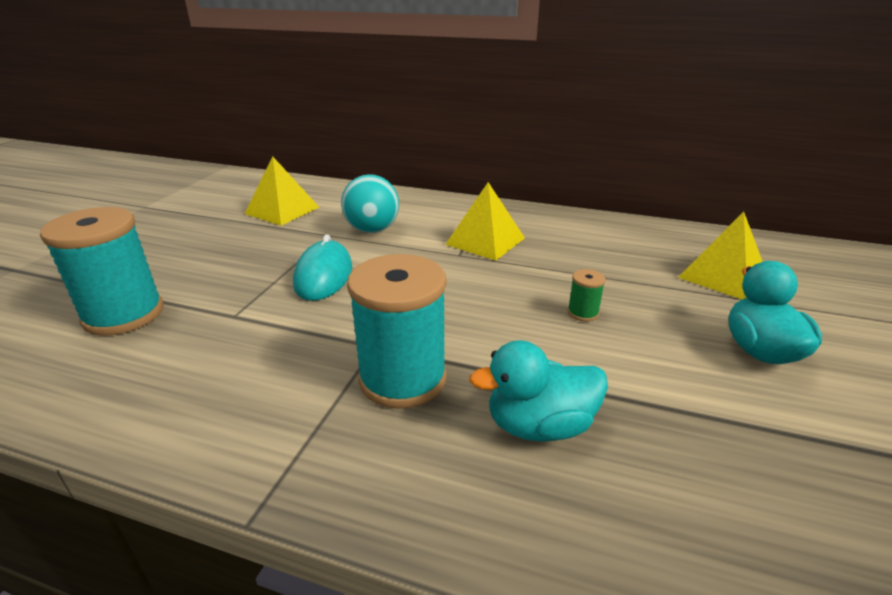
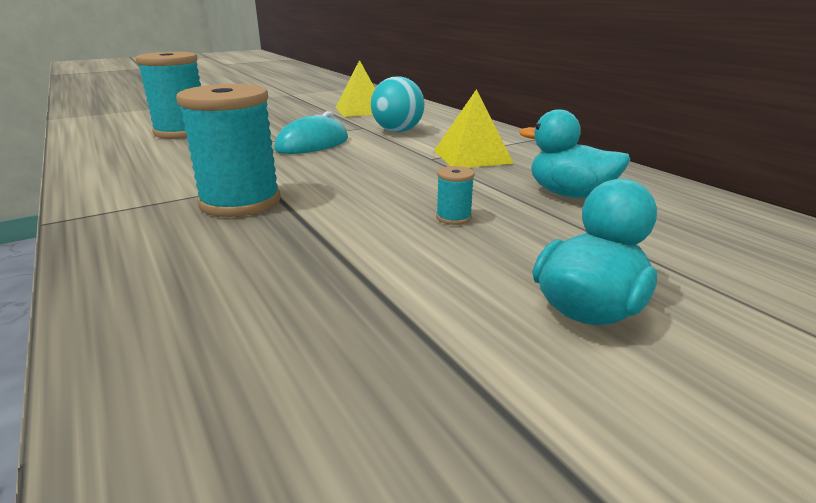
camera: 40 degrees right, 5 degrees down
turquoise duck [469,340,608,442] -> turquoise duck moved to [519,109,630,198]
green spool [568,269,605,322] -> turquoise spool [436,166,475,225]
yellow pyramid [678,212,763,299] -> none

